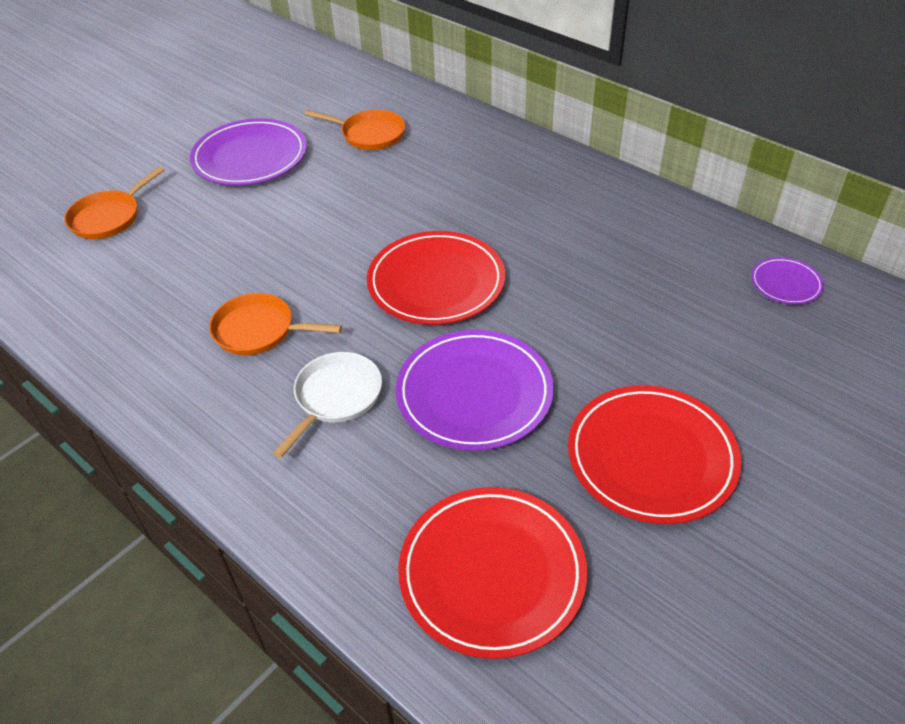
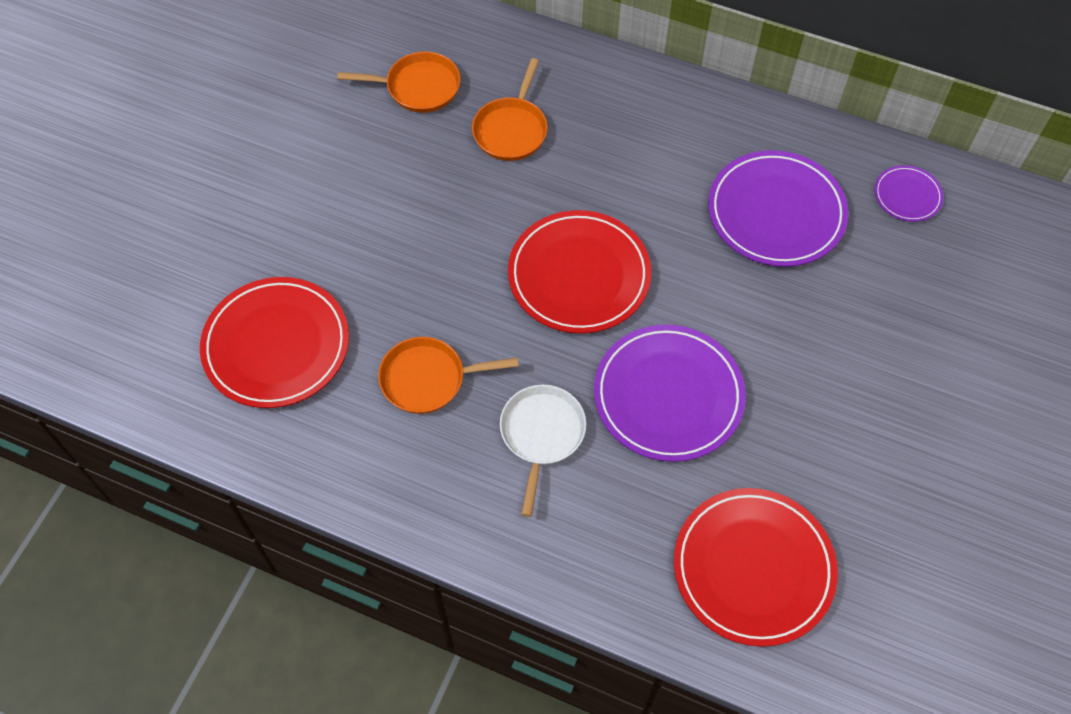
camera: 20 degrees left, 15 degrees up
orange pan [64,166,165,239] -> orange pan moved to [472,58,548,161]
purple plate [190,118,307,185] -> purple plate moved to [708,150,849,267]
red plate [568,385,741,524] -> red plate moved to [200,277,349,408]

